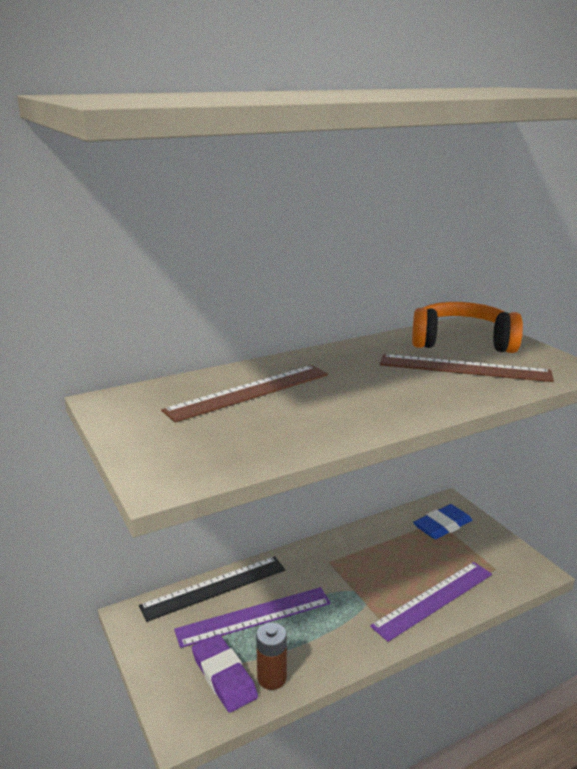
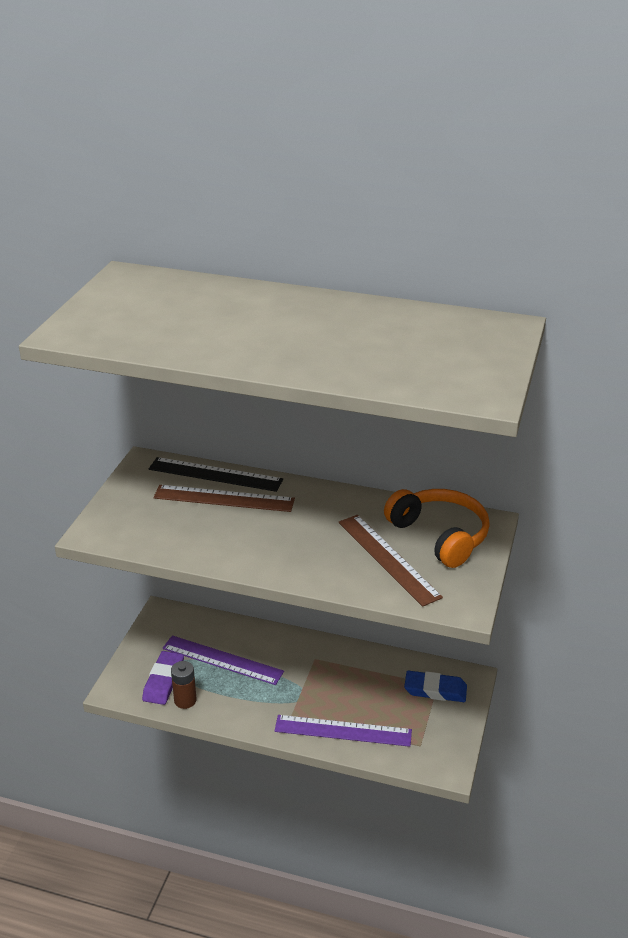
camera: 45 degrees right, 10 degrees up
black ruler [139,556,285,622] -> black ruler moved to [149,457,283,492]

